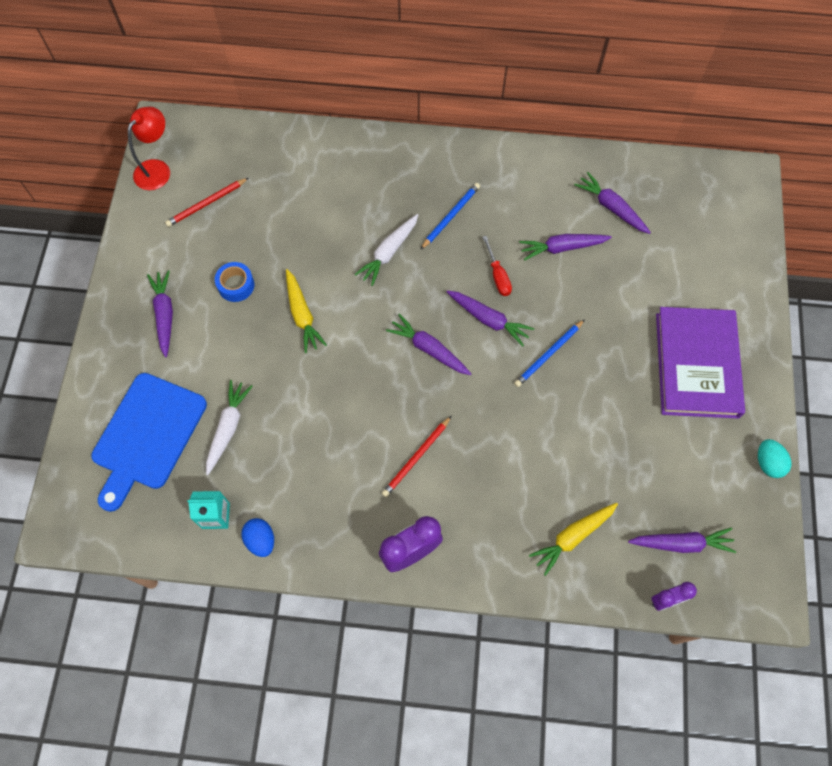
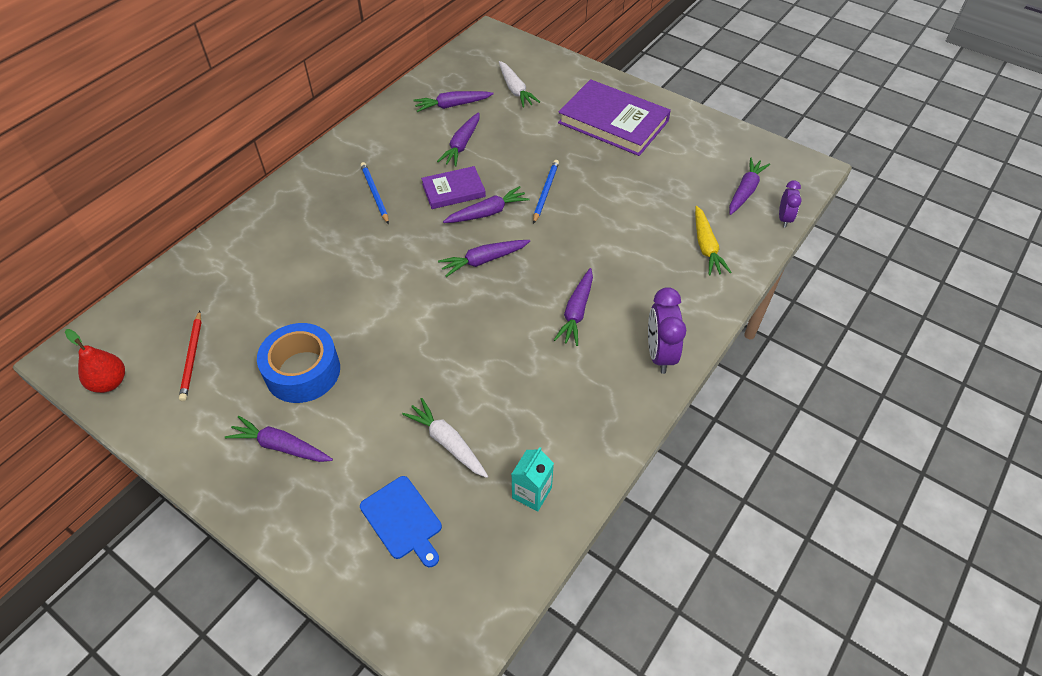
camera: 60 degrees left, 15 degrees down
blue cutting board [91,373,207,512] -> blue cutting board [360,476,442,567], size x0.59
red lamp [128,106,170,190] -> red pear [65,329,125,393]
blue tape [215,262,254,302] -> blue tape [257,323,340,403], size x1.80
blue egg [241,518,274,557] -> none
yellow carrot [286,269,327,353] -> none
white carrot [354,214,418,286] -> white carrot moved to [499,61,540,108]
red pencil [382,416,451,497] -> purple carrot [554,268,593,346]
red screwdriver [483,236,512,296] -> purple book [421,166,486,209]
blue pencil [514,319,585,387] -> blue pencil turned 150 degrees counterclockwise [533,160,559,224]
turquoise egg [758,439,792,478] -> none

